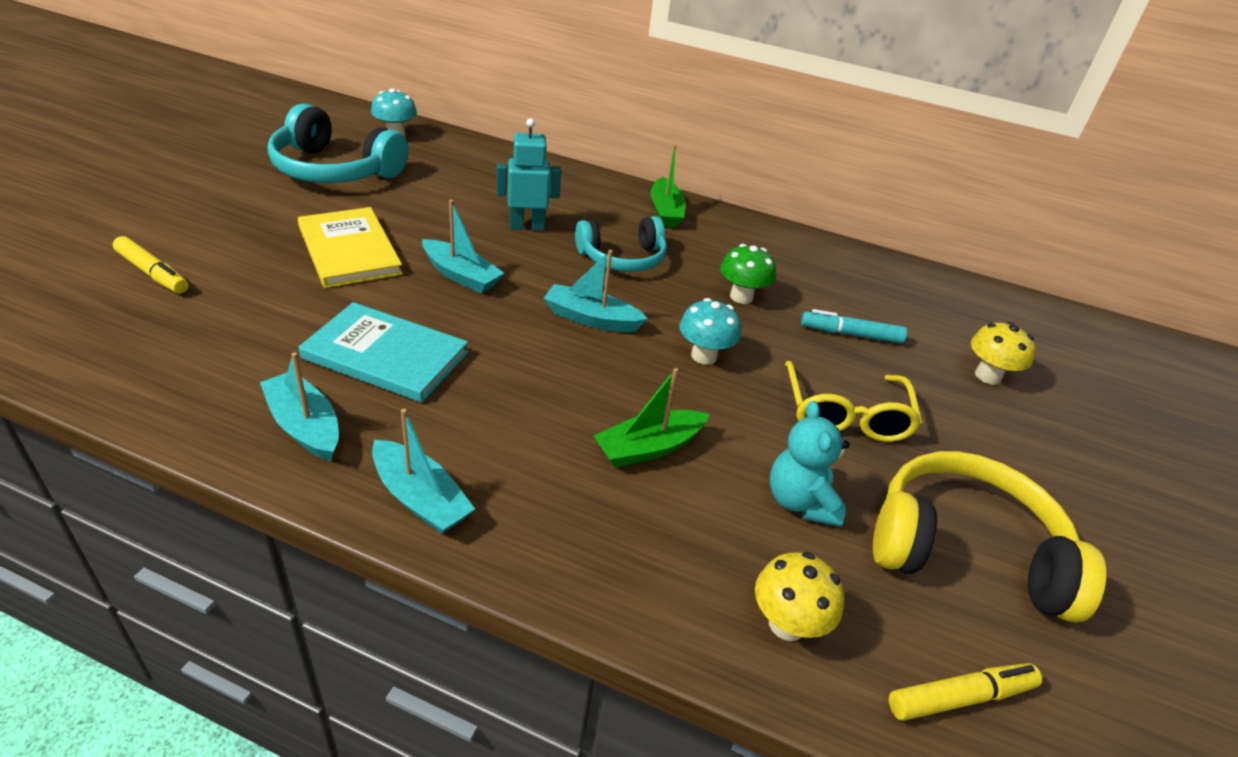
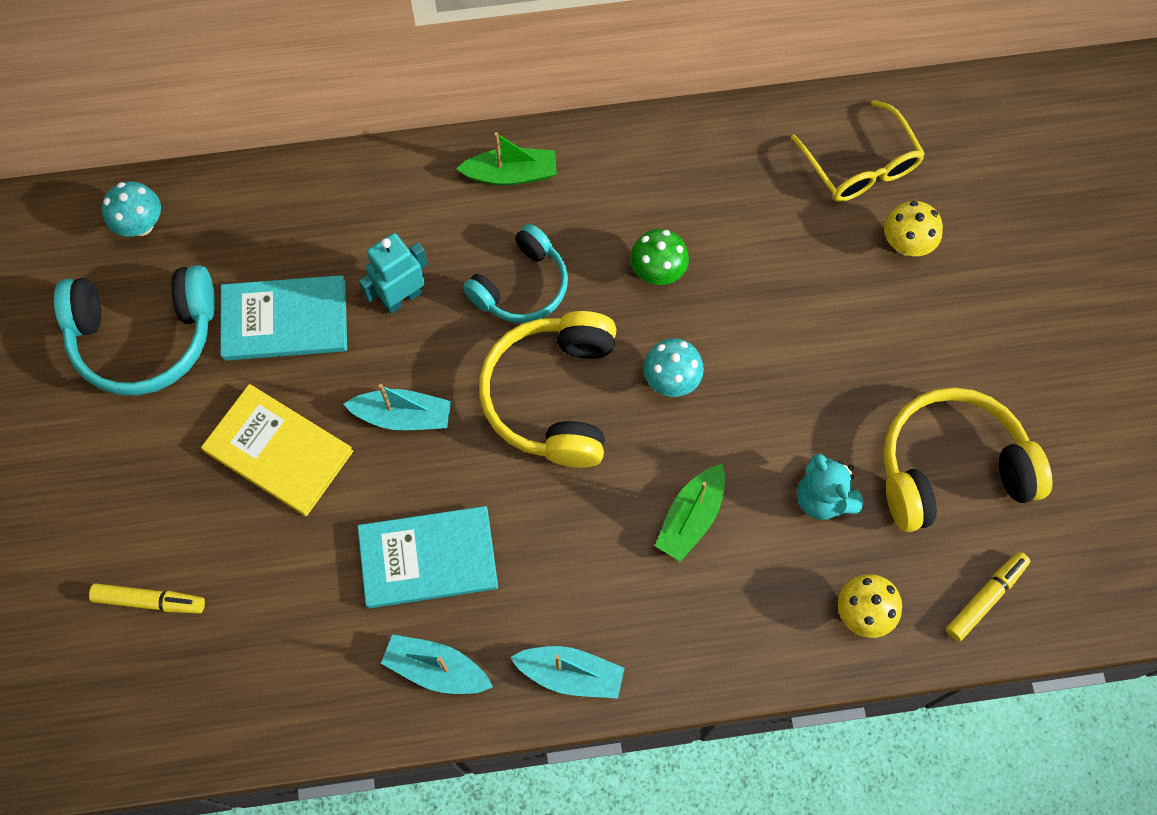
camera: 25 degrees left, 30 degrees up
turquoise boat [543,250,648,332] -> yellow headphones [479,311,617,468]
green boat [651,144,685,227] -> green boat turned 60 degrees counterclockwise [456,132,557,186]
yellow glasses [785,361,922,442] -> yellow glasses moved to [791,100,925,202]
turquoise marker [801,309,907,343] -> none
none -> turquoise book [220,275,347,361]

